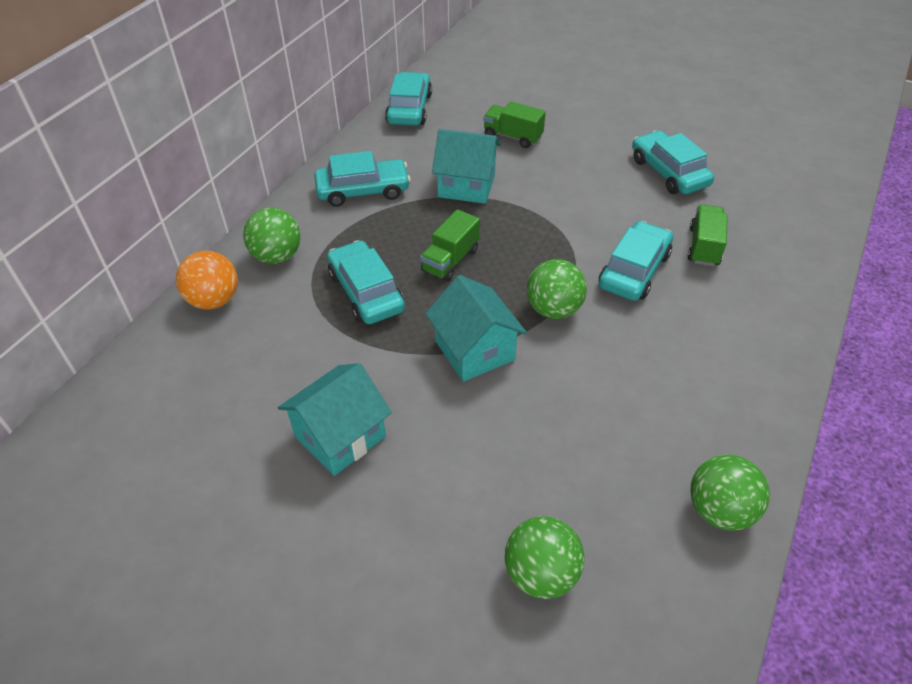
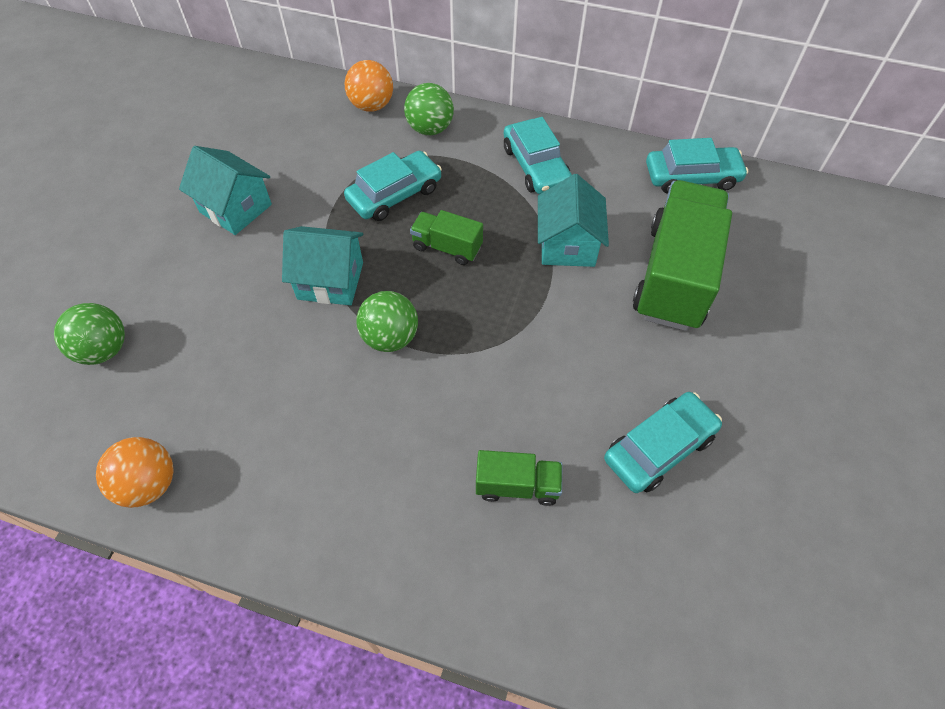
camera: 80 degrees right, 10 degrees up
turquoise house [425,275,527,382] -> turquoise house turned 45 degrees clockwise [282,226,364,305]
green truck [483,101,546,148] -> green truck [633,180,732,331], size x2.10
turquoise car [599,221,673,301] -> none
green ball [690,454,770,531] -> orange ball [96,437,174,508]

